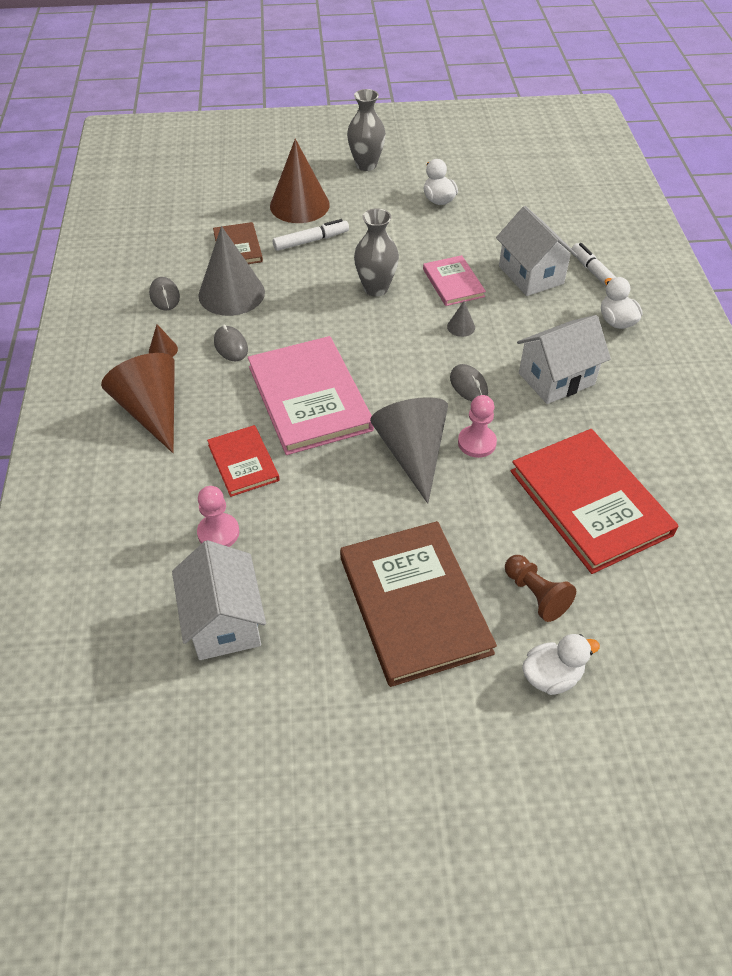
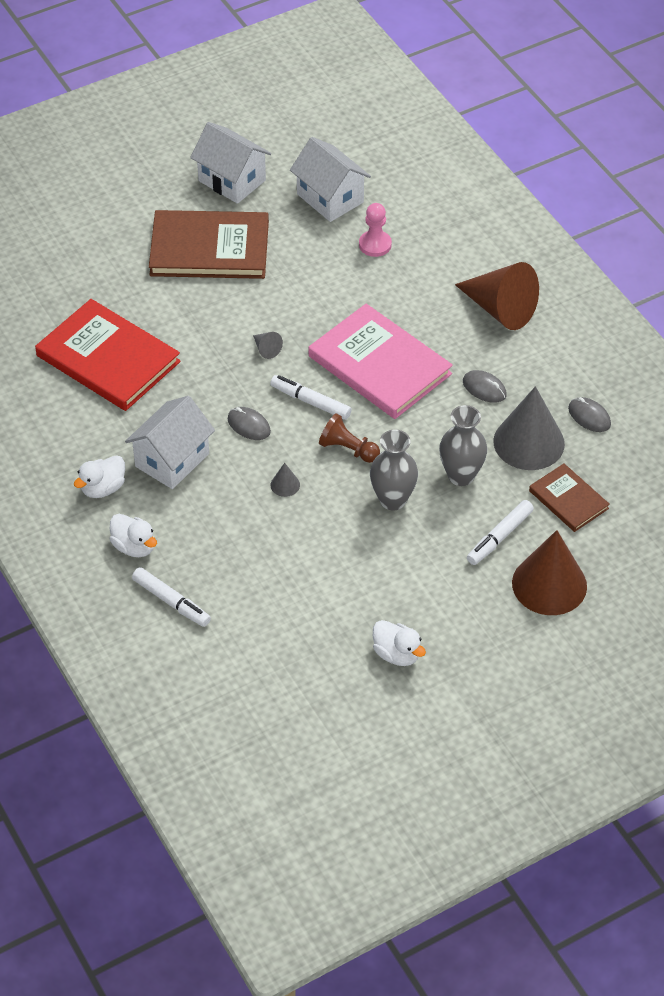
camera: 155 degrees right, 0 degrees up
brown cone [149,324,178,357] -> none
red book [207,425,280,497] -> none
brown book [340,521,497,687] -> brown book turned 45 degrees counterclockwise [149,210,269,279]
grey vase [347,89,386,171] -> grey vase moved to [439,405,487,486]
grey cone [370,397,448,504] -> grey cone [253,332,283,359], size x0.41
pink book [423,255,486,306] -> none
pink pawn [458,395,497,458] -> none
white house [496,206,578,296] -> white house moved to [190,122,271,204]
brown pawn [505,555,576,622] -> brown pawn moved to [319,413,380,463]
white duck [522,634,600,695] -> white duck moved to [74,455,125,498]
none -> white marker [270,375,352,420]

